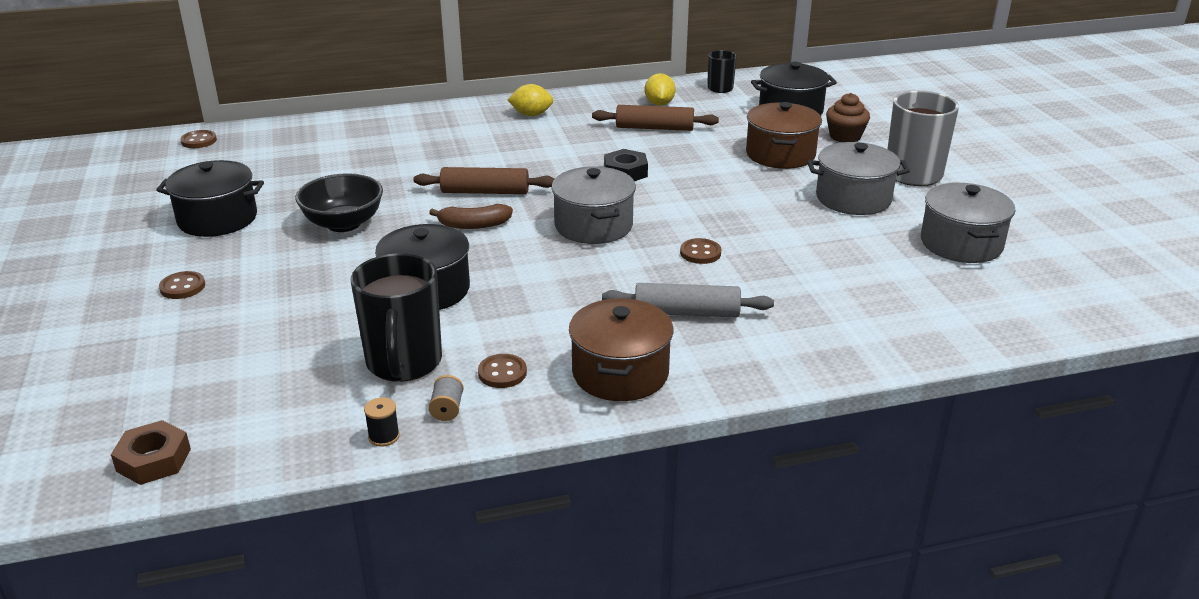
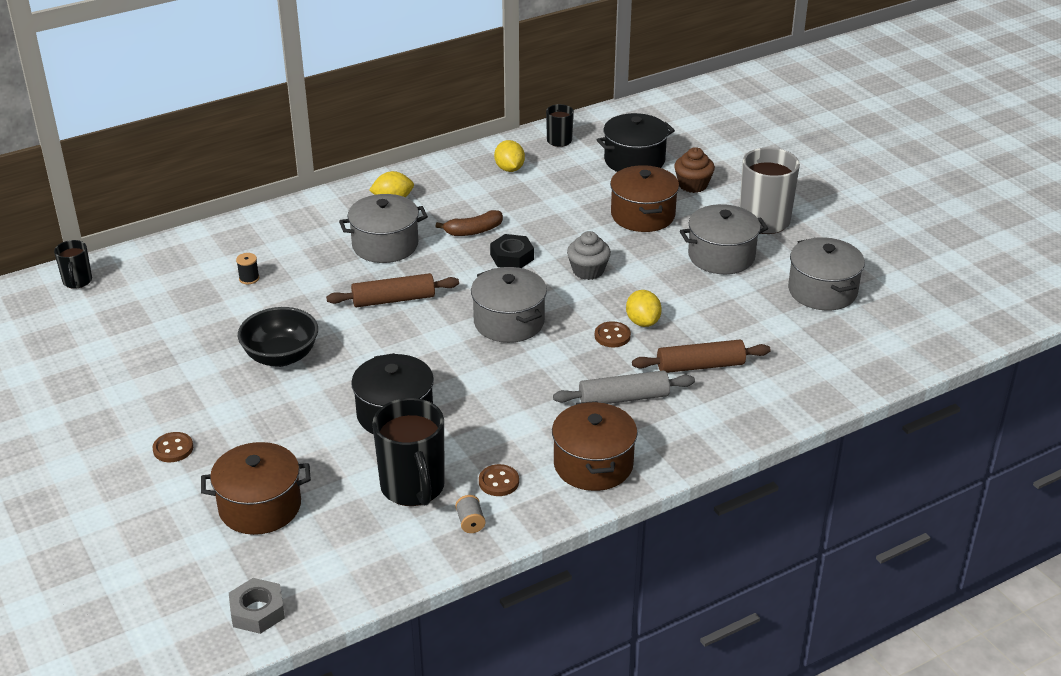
camera: 15 degrees left, 5 degrees up
brown nut [111,420,191,485] -> grey nut [229,578,285,634]
black pot [156,160,264,237] -> none
brown button [180,130,217,148] -> black mug [54,240,92,289]
black spool [364,397,400,447] -> black spool moved to [236,253,259,284]
brown banana [429,204,513,229] -> brown banana moved to [435,210,503,236]
brown rolling pin [592,105,719,131] -> brown rolling pin moved to [632,340,770,373]
none -> brown pot [201,442,311,535]
none -> grey pot [339,194,428,263]
none -> grey cupcake [567,231,611,280]
none -> yellow lemon [626,290,662,327]

